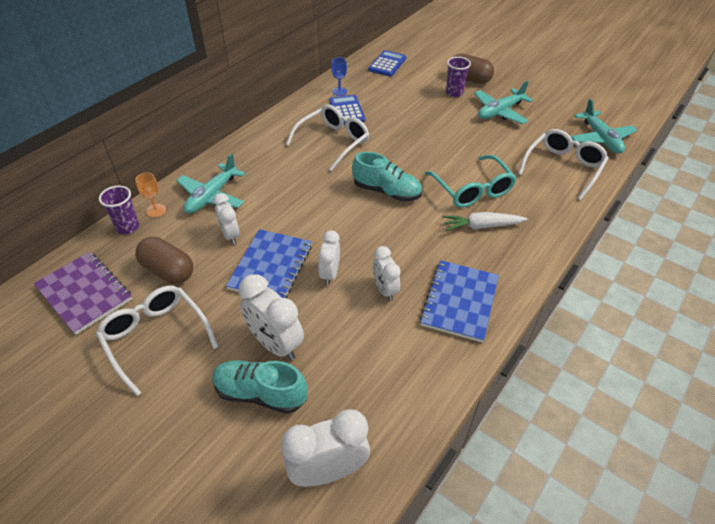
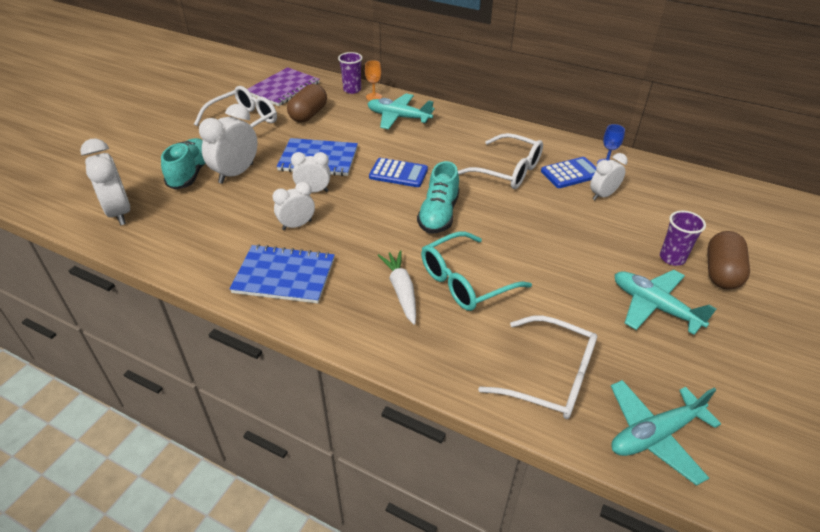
camera: 80 degrees right, 5 degrees down
white clock [213,193,240,245] -> white clock moved to [590,153,628,200]
blue calculator [368,50,406,77] -> blue calculator moved to [369,158,428,187]

